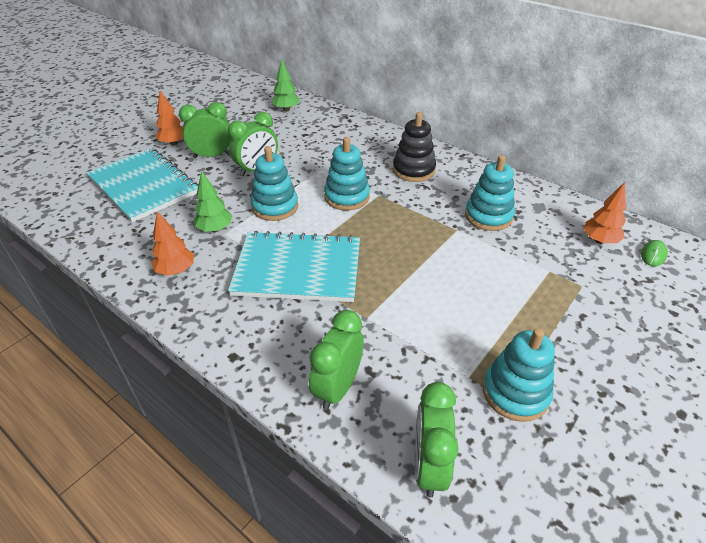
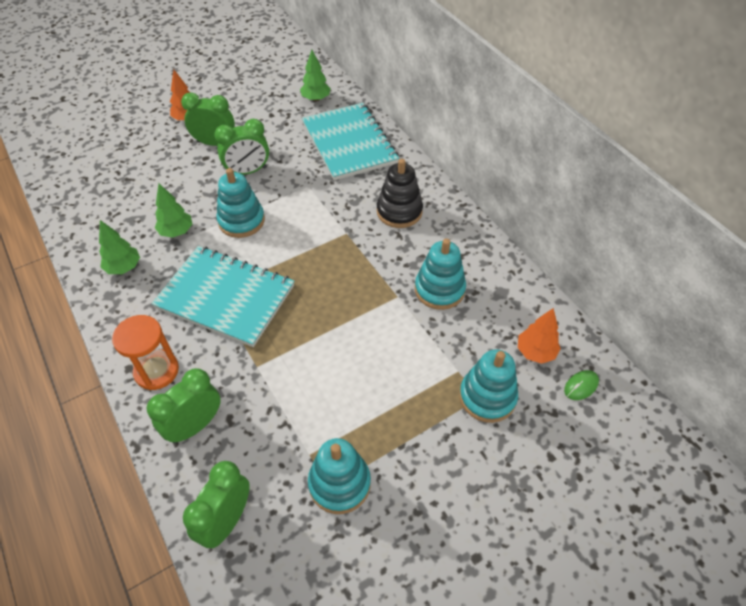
camera: 20 degrees right, 10 degrees up
turquoise notebook [86,148,198,222] -> turquoise notebook moved to [302,103,399,181]
orange tree [151,211,194,276] -> green tree [99,220,140,274]
turquoise stacking toy [324,137,370,210] -> turquoise stacking toy moved to [459,349,518,423]
none -> orange hourglass [112,315,179,390]

